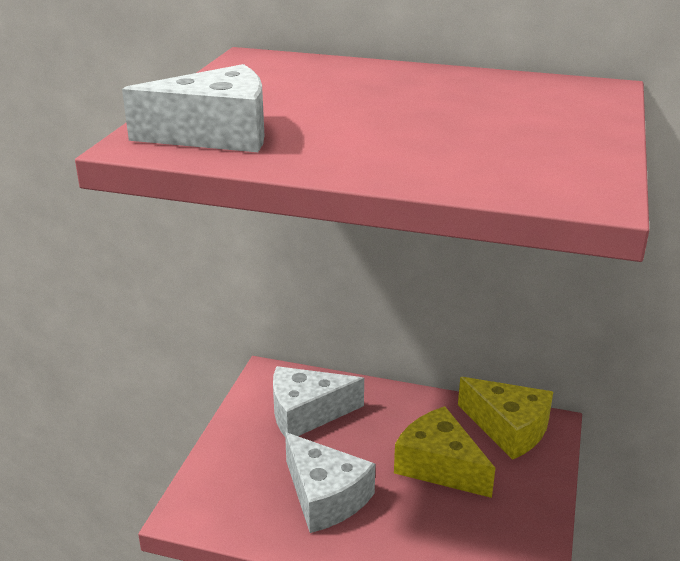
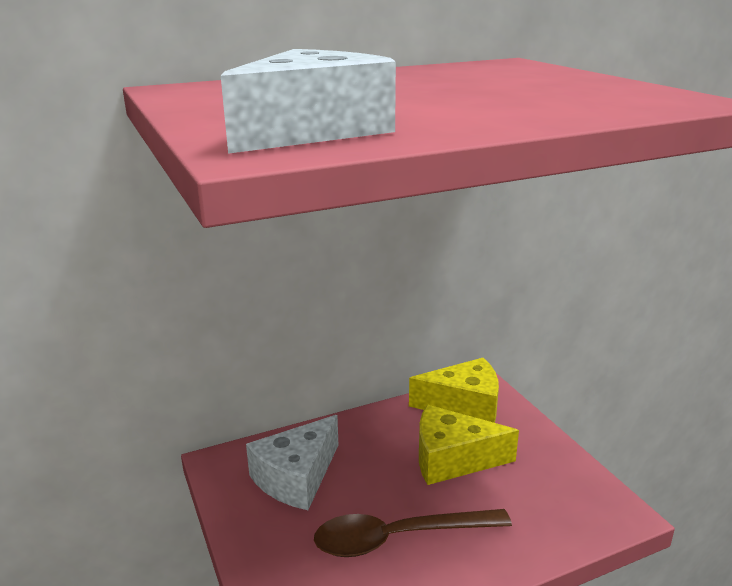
camera: 40 degrees left, 5 degrees down
white cheese [285,432,375,533] -> brown spoon [314,509,512,557]

